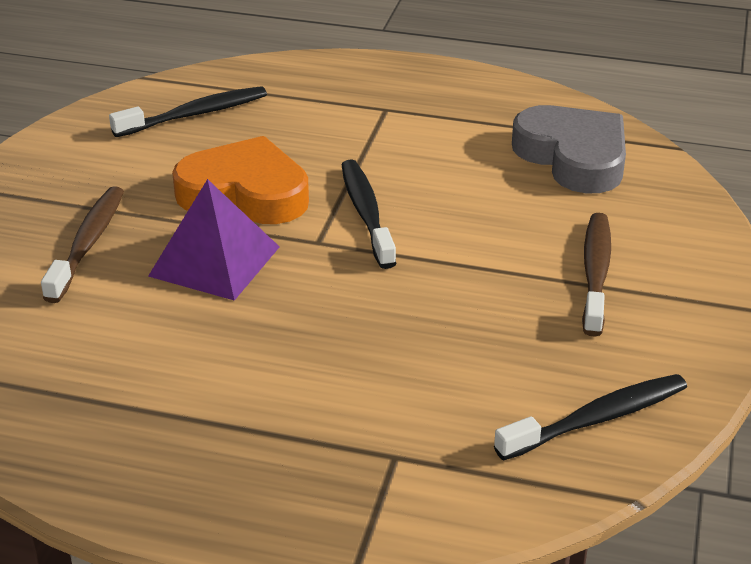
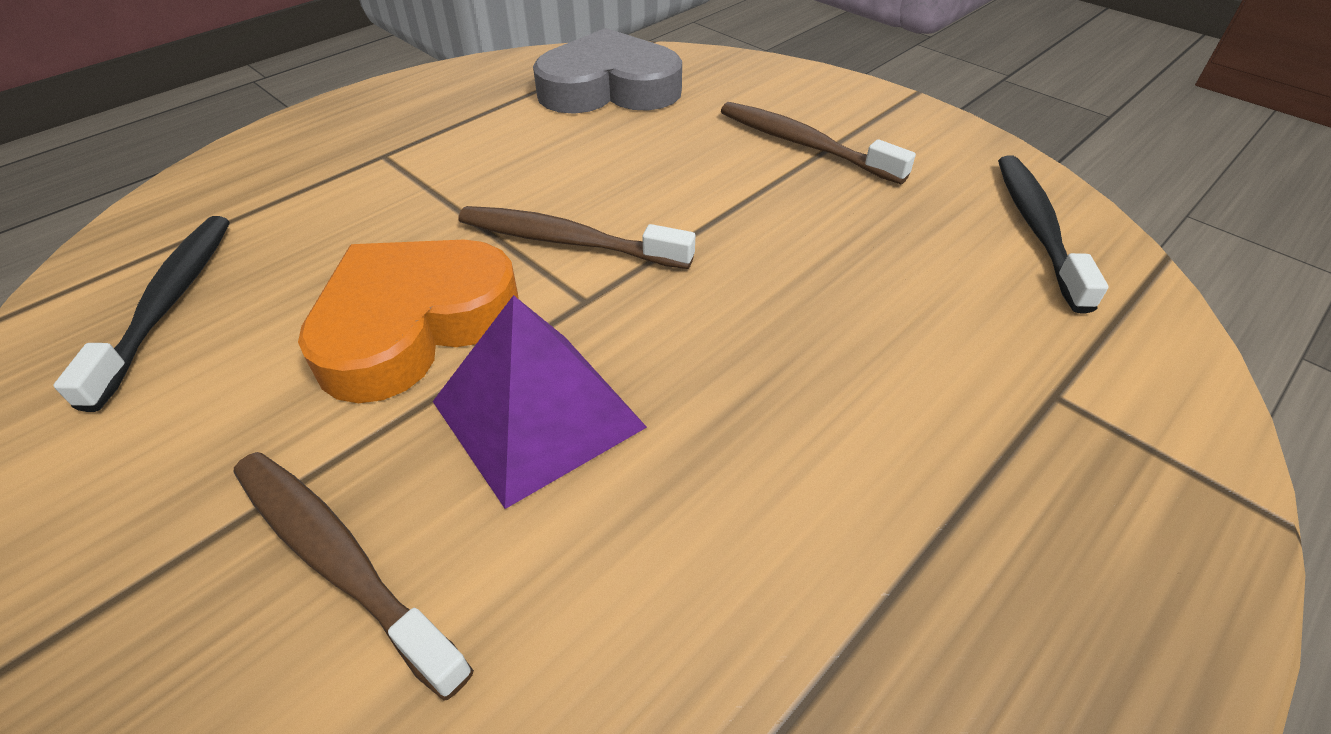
camera: 60 degrees left, 10 degrees up
black toothbrush [341,159,396,269] -> brown toothbrush [459,206,695,269]

